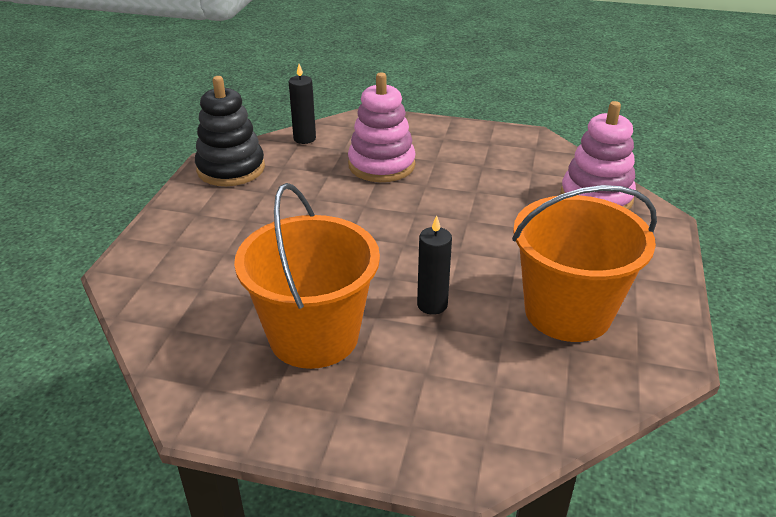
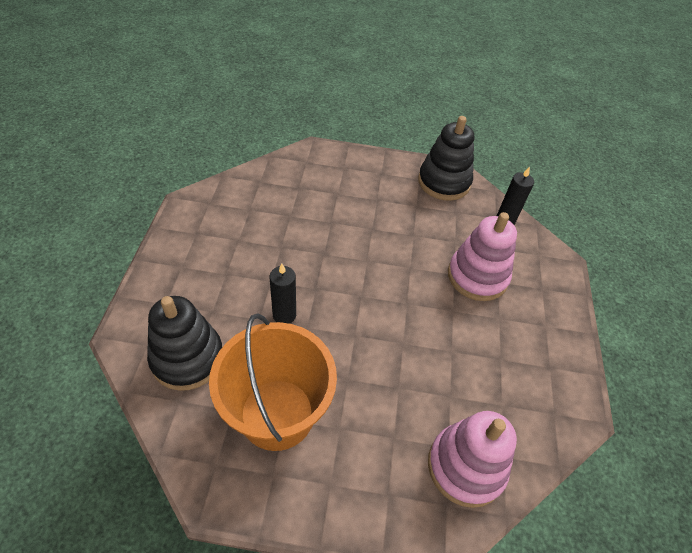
camera: 80 degrees right, 15 degrees up
orange bucket [234,183,380,369] -> none
none -> black stacking toy [147,296,222,391]

